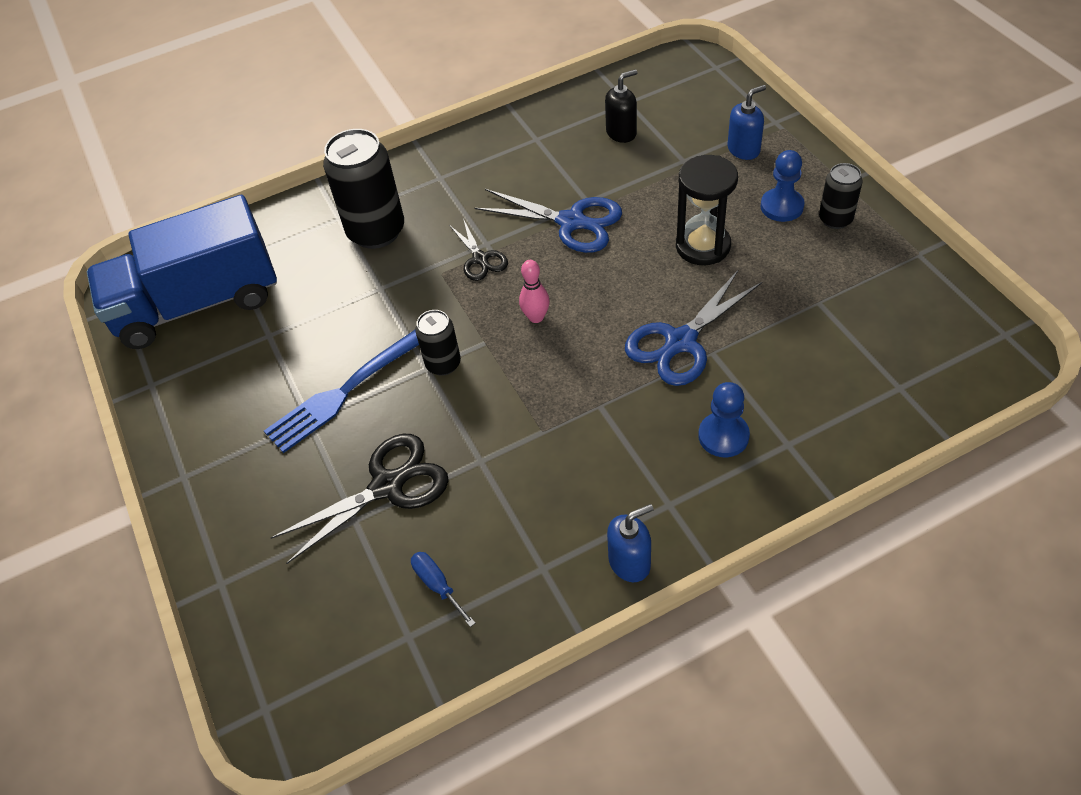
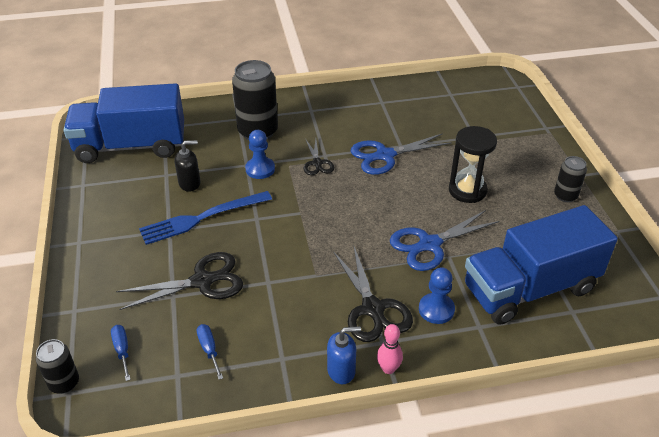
camera: 10 degrees right, 10 degrees down
black can [415,310,461,376] -> black can moved to [36,339,79,394]
blue scissors [474,189,622,253] -> blue scissors turned 120 degrees clockwise [351,133,452,175]
pink bowling pin [519,260,550,323] -> pink bowling pin moved to [377,324,403,374]
black soap dispenser [605,69,638,143] -> black soap dispenser moved to [175,140,200,192]
blue soap dispenser [728,85,766,160] -> none
blue pawn [761,150,805,222] -> blue pawn moved to [245,130,275,179]
none -> blue screwdriver [111,325,131,381]
none -> black scissors [333,247,413,342]
none -> blue truck [465,205,618,325]

